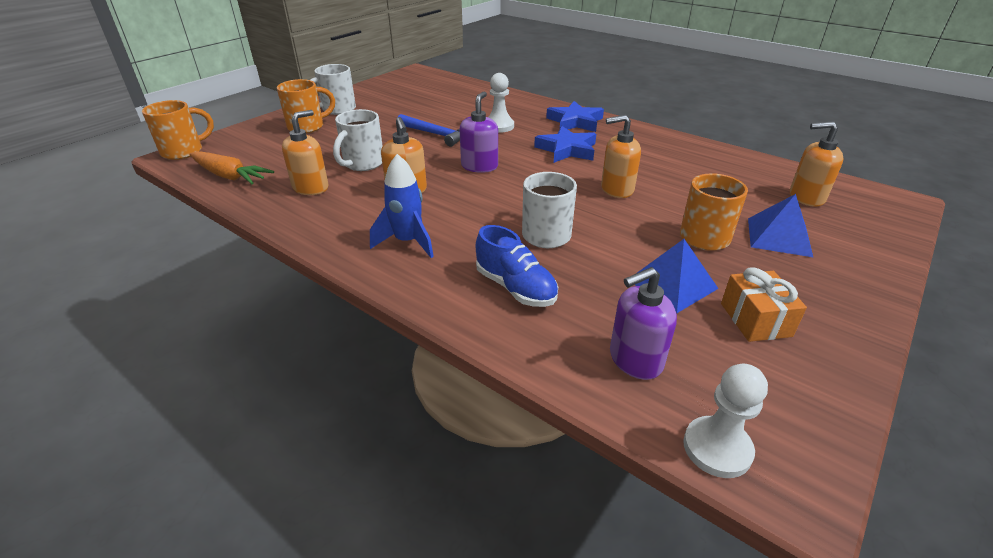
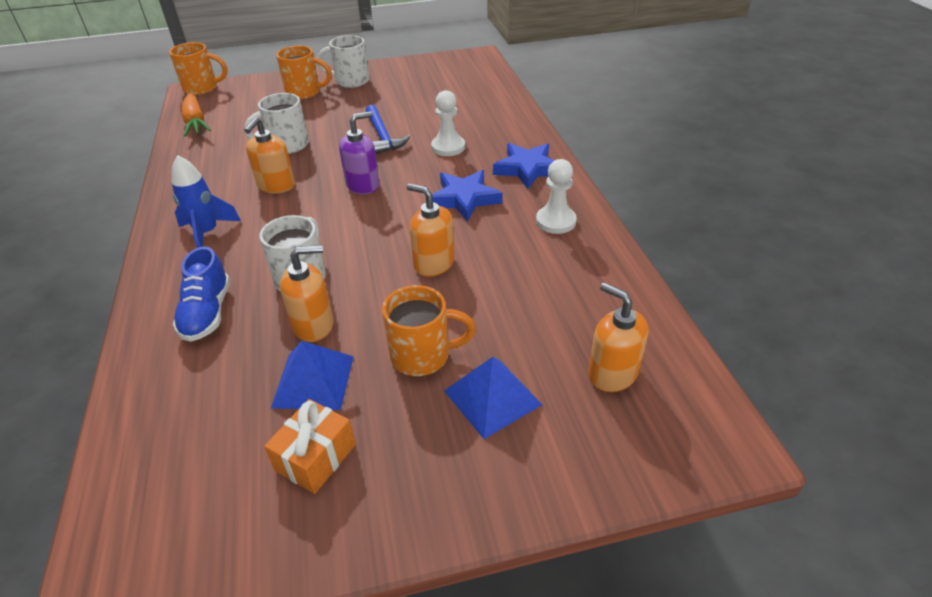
camera: 40 degrees right, 5 degrees up
orange soap dispenser [282,110,329,195] -> orange soap dispenser moved to [280,245,334,342]
purple soap dispenser [610,267,677,380] -> none
white pawn [683,364,768,478] -> white pawn moved to [536,159,577,234]

